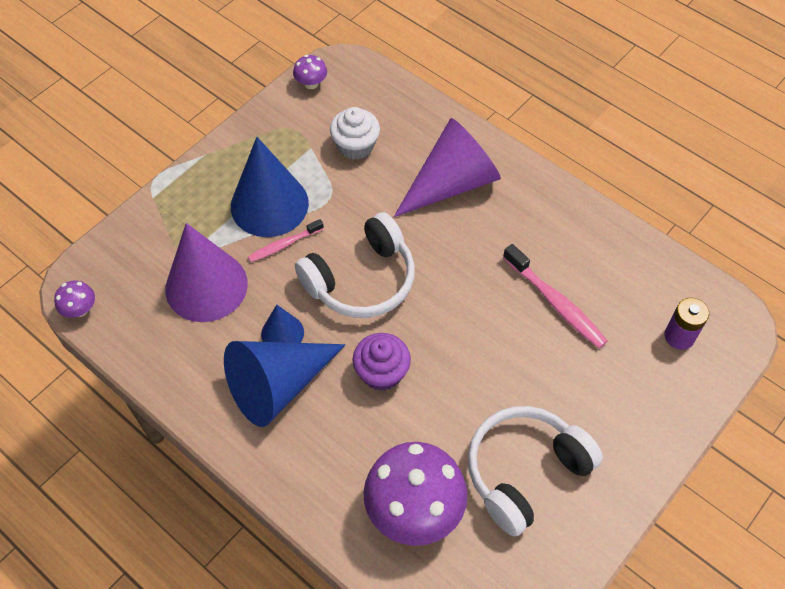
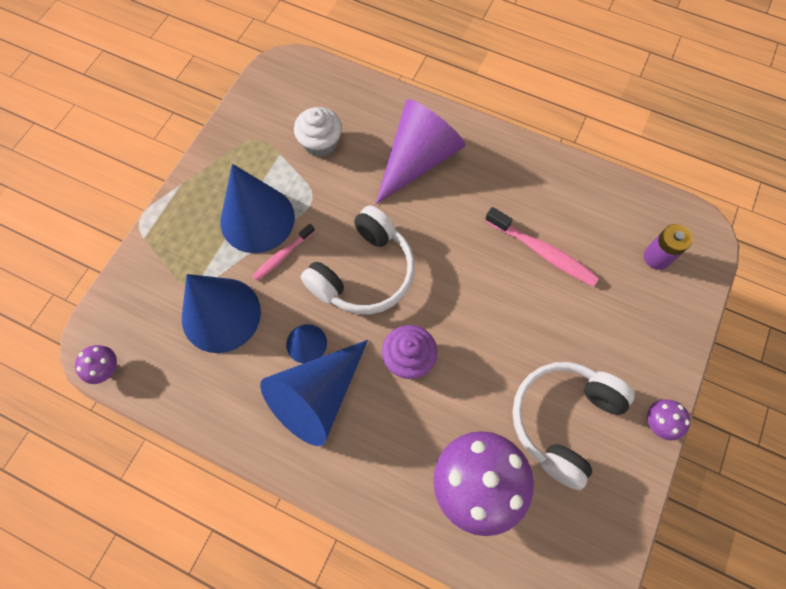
camera: 15 degrees left, 10 degrees up
purple cone [165,223,248,322] -> blue cone [182,274,261,353]
purple mushroom [293,55,327,89] -> purple mushroom moved to [647,399,691,441]

